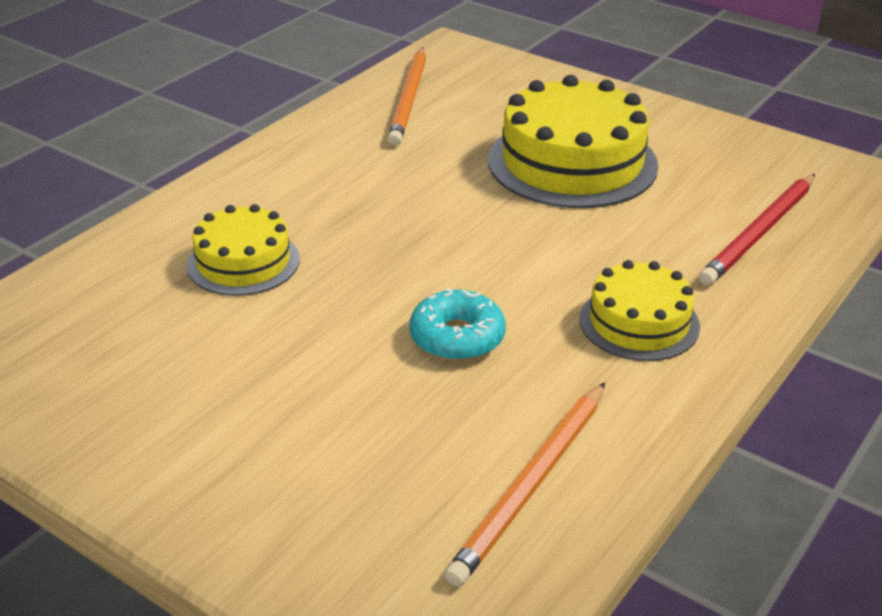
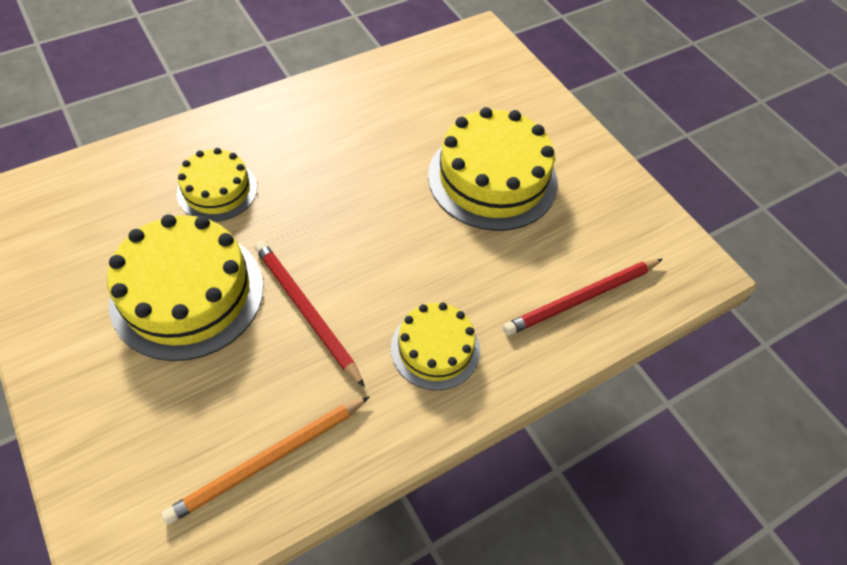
camera: 20 degrees right, 20 degrees up
orange pencil [388,47,426,146] -> none
turquoise donut [410,288,506,361] -> red pencil [255,241,365,387]
none -> yellow cake [107,214,263,361]

